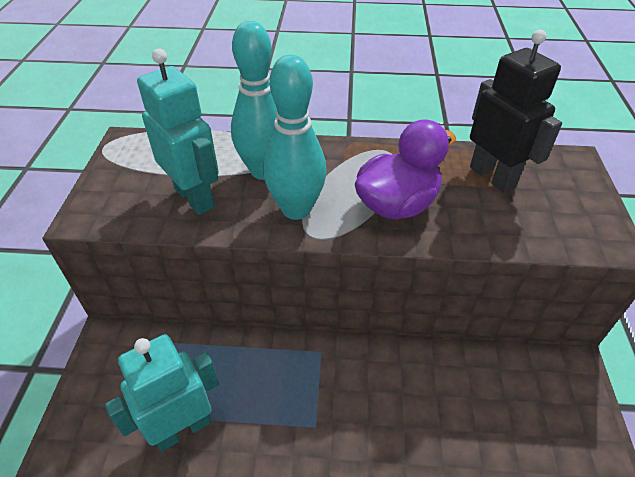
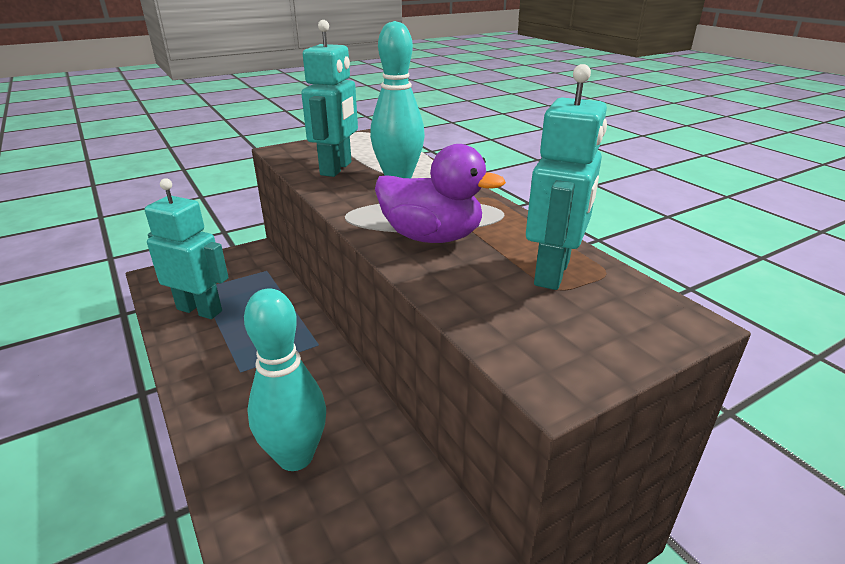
camera: 55 degrees right, 15 degrees down
turquoise bowling pin [263,55,327,220] -> turquoise bowling pin moved to [244,288,326,471]
black robot [470,30,562,193] -> turquoise robot [526,64,607,290]

